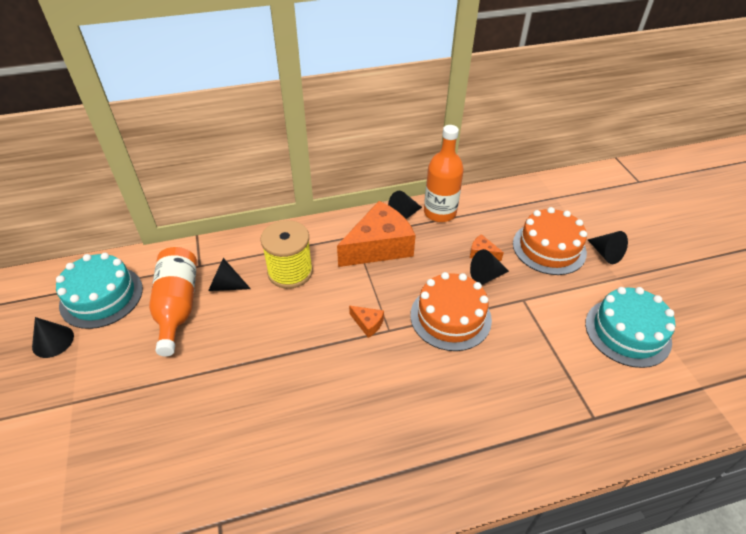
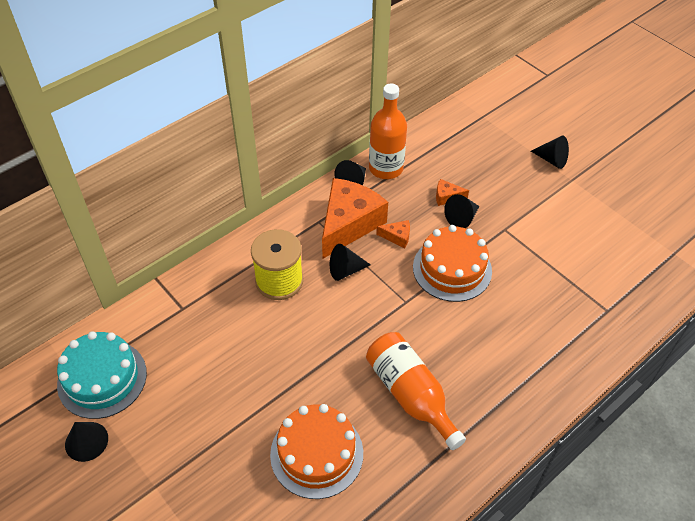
camera: 25 degrees left, 5 degrees up
orange bottle [149,247,197,356] -> orange bottle moved to [366,332,466,450]
black cone [208,258,251,291] -> black cone moved to [330,244,371,281]
orange cheese [349,306,384,338] -> orange cheese moved to [376,220,410,248]
orange cake [513,207,587,275] -> orange cake moved to [270,404,363,499]
turquoise cake [585,287,675,368] -> none

